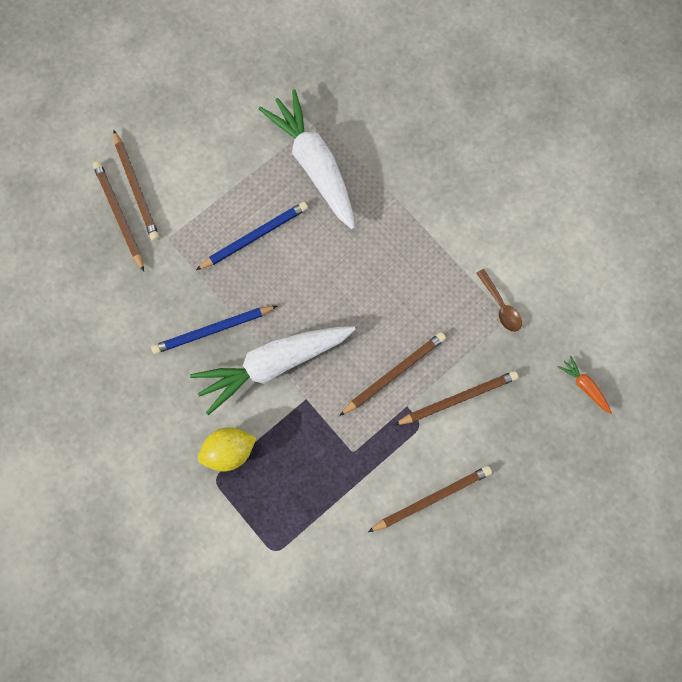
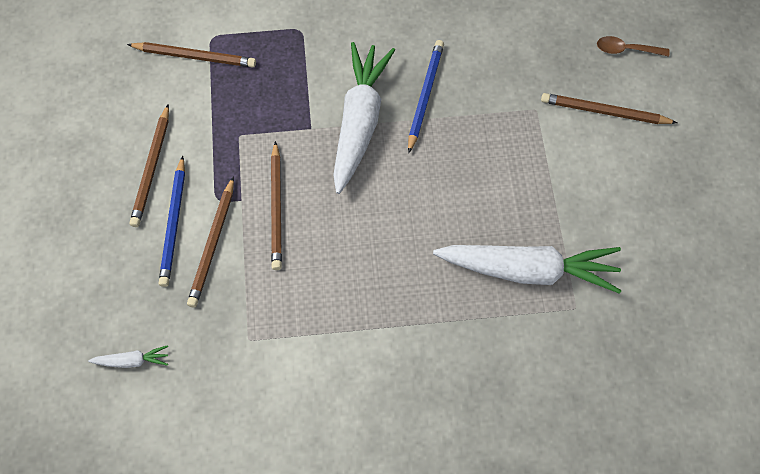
camera: 125 degrees right, 10 degrees down
brown pencil [93,161,144,272] -> brown pencil moved to [127,42,256,67]
blue pencil [196,202,308,270] -> blue pencil moved to [159,156,185,287]
yellow lemon [198,427,256,471] -> none
brown spoon [476,269,522,332] -> brown spoon moved to [597,36,669,57]
orange carrot [558,355,612,414] -> white carrot [88,345,168,368]

